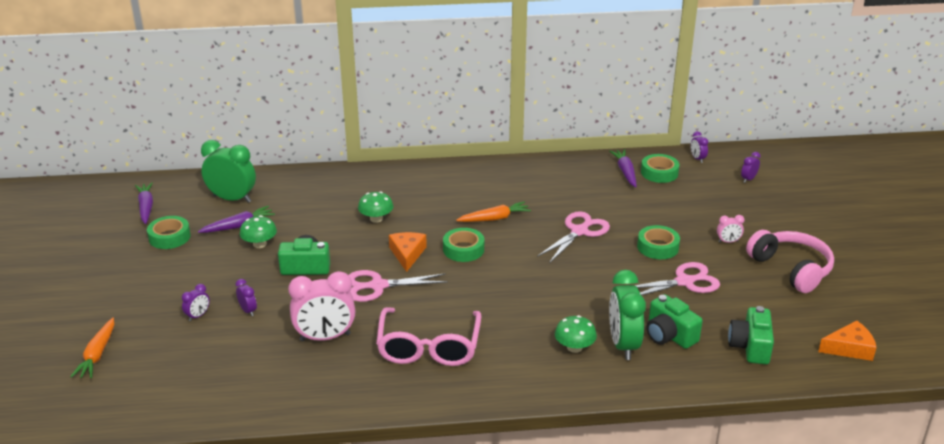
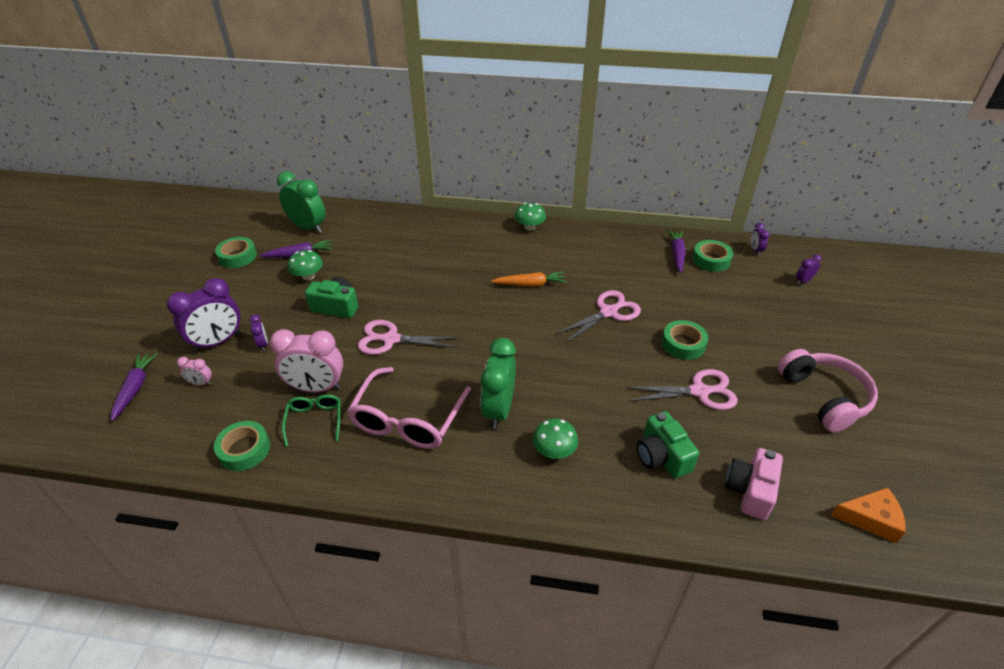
camera: 15 degrees right, 10 degrees up
orange carrot [70,318,114,378] -> none
purple carrot [135,183,153,224] -> purple carrot moved to [111,353,157,421]
purple clock [182,284,210,321] -> purple clock [167,278,241,352], size x2.17
green mushroom [358,191,393,223] -> green mushroom moved to [515,203,546,231]
orange cheese [389,232,427,272] -> none
green tape [443,228,484,262] -> green tape moved to [214,421,270,471]
green clock [609,270,646,360] -> green clock moved to [481,338,516,429]
pink clock [717,215,744,243] -> pink clock moved to [177,357,212,385]
green camera [728,306,774,364] -> pink camera [725,448,783,520]
none -> green glasses [282,394,340,447]

